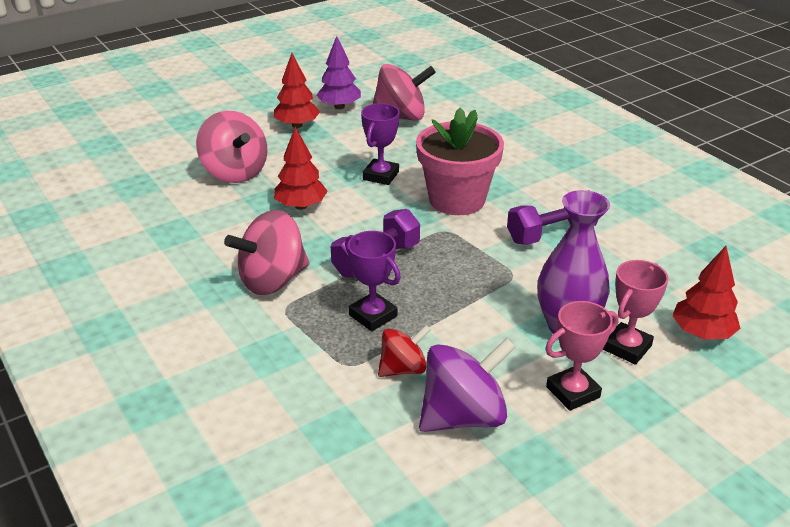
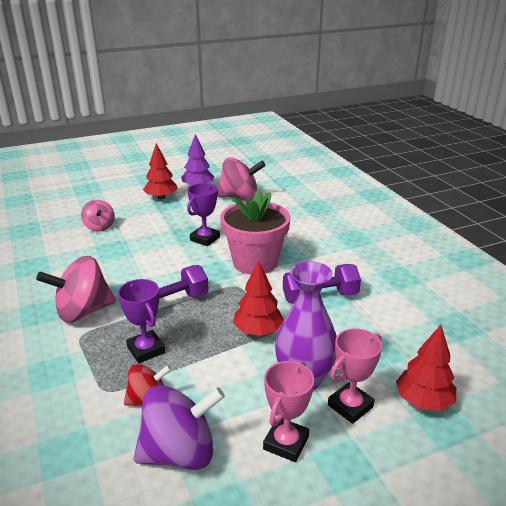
camera: 10 degrees right, 5 degrees down
pink spinning top [196,111,267,183] -> pink spinning top [81,200,115,232], size x0.59
red tree [274,126,328,210] -> red tree moved to [233,260,284,336]
pink trophy [545,301,619,411] -> pink trophy turned 45 degrees counterclockwise [263,361,314,462]

